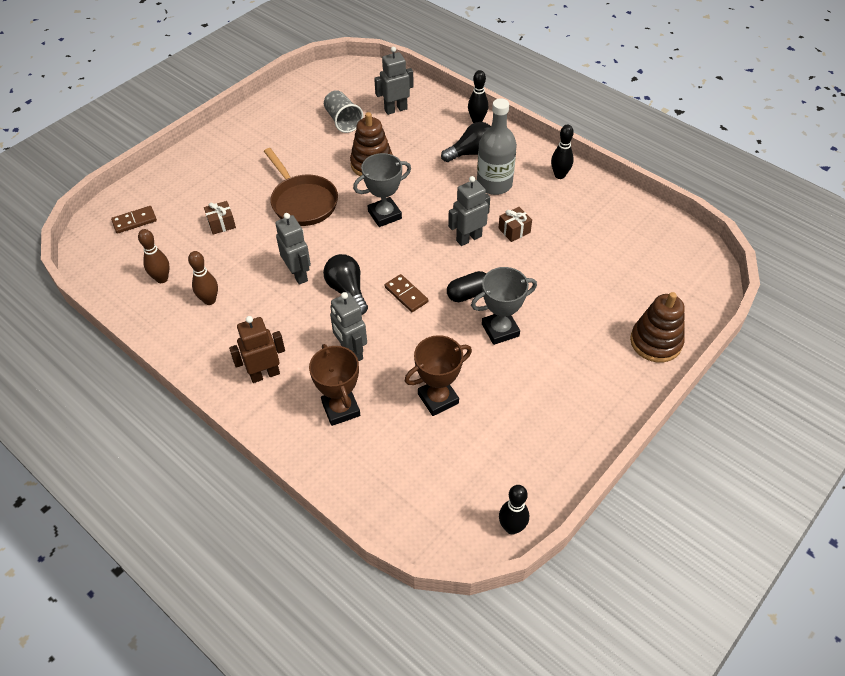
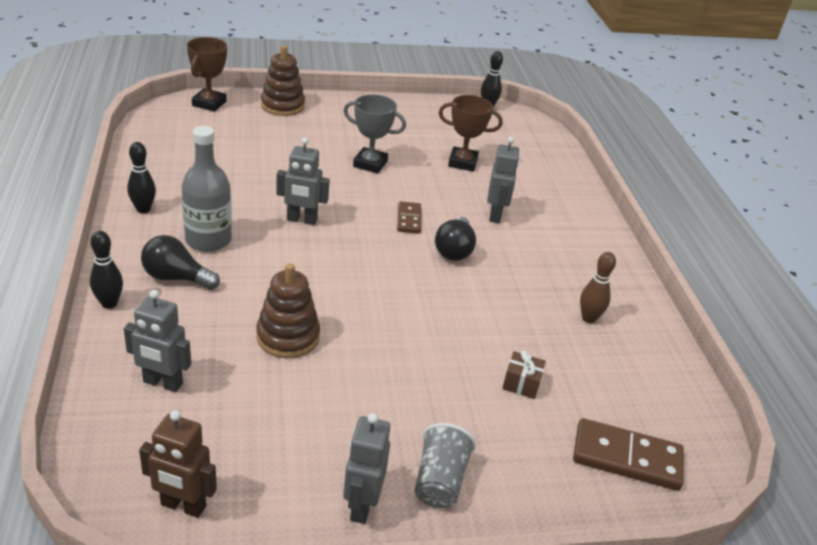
camera: 145 degrees left, 15 degrees down
brown domino [111,206,157,234] -> brown domino [573,418,684,491], size x1.70
brown bowling pin [138,229,170,283] -> none
brown robot [229,316,285,383] -> brown robot moved to [139,410,217,518]
brown pan [264,148,338,226] -> none
grey robot [275,213,311,285] -> grey robot moved to [343,413,390,524]
brown trophy [309,344,360,426] -> brown trophy moved to [187,37,227,112]
grey cup [324,90,363,133] -> grey cup moved to [415,423,476,508]
grey trophy [353,153,411,227] -> none
black capsule [447,271,486,302] -> none
brown gift [498,207,532,242] -> none

